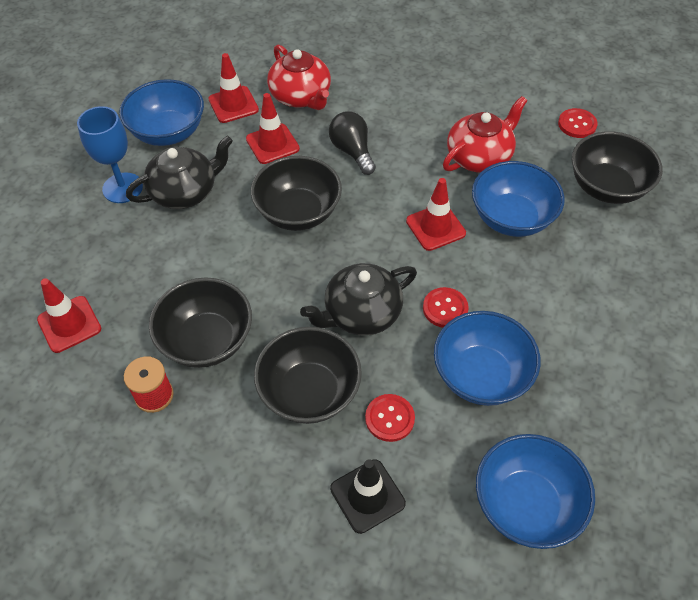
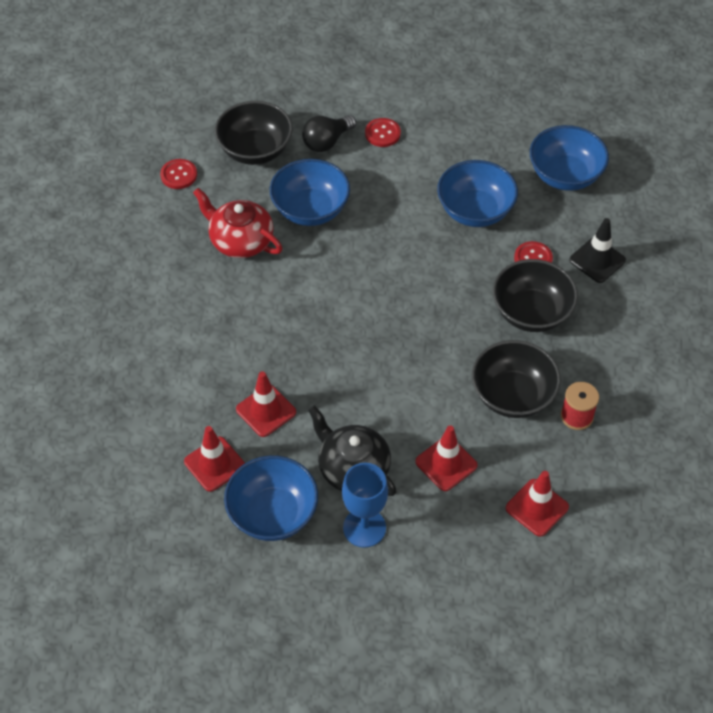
camera: 105 degrees left, 0 degrees up
black bowl [251,156,342,231] -> none
red teapot [267,44,331,110] -> none
black teapot [300,263,417,336] -> none
black light bulb [329,111,376,175] -> black light bulb moved to [302,115,356,152]
red traffic cone [406,178,466,251] -> red traffic cone moved to [415,425,478,491]
red button [423,287,469,327] -> red button moved to [365,118,401,147]

